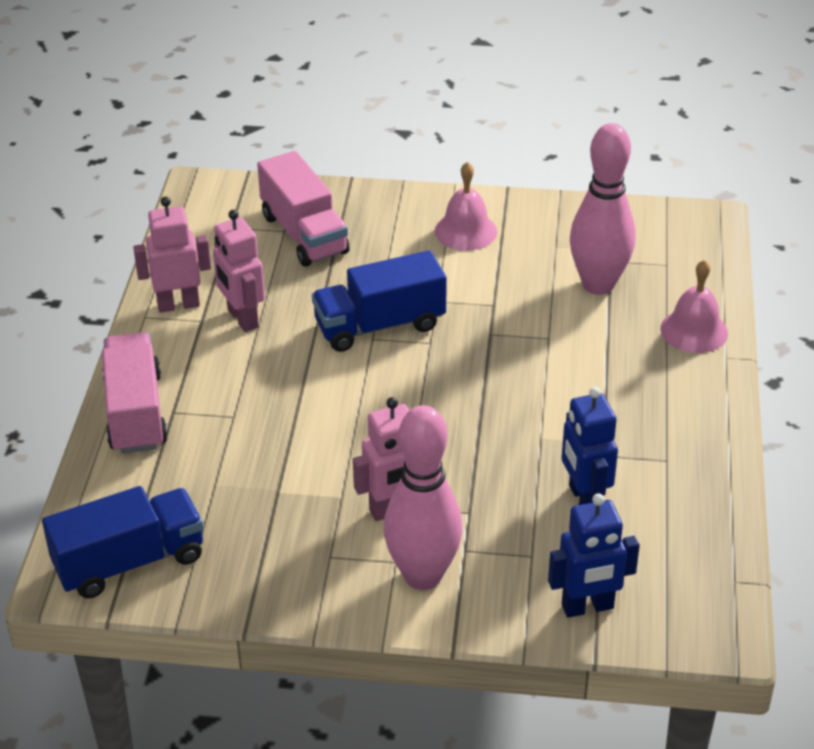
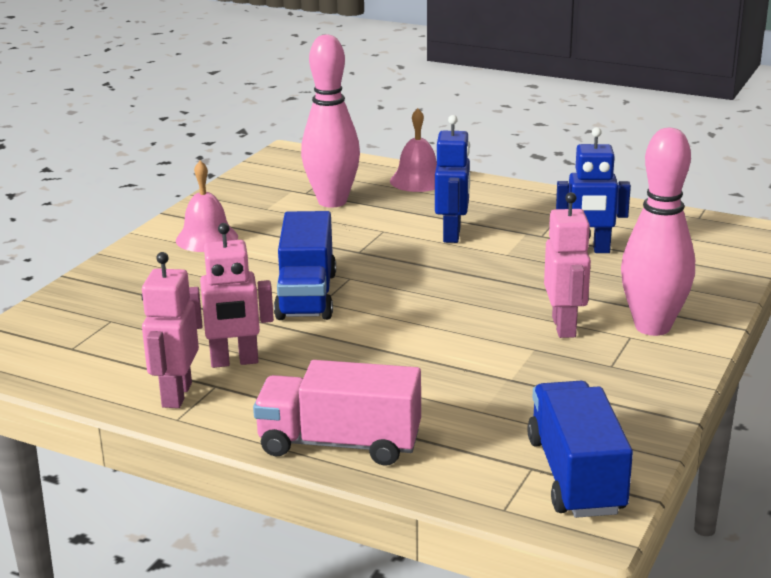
camera: 70 degrees left, 15 degrees down
pink truck [257,151,350,266] -> none
blue robot [548,493,640,618] -> blue robot moved to [435,115,470,243]

